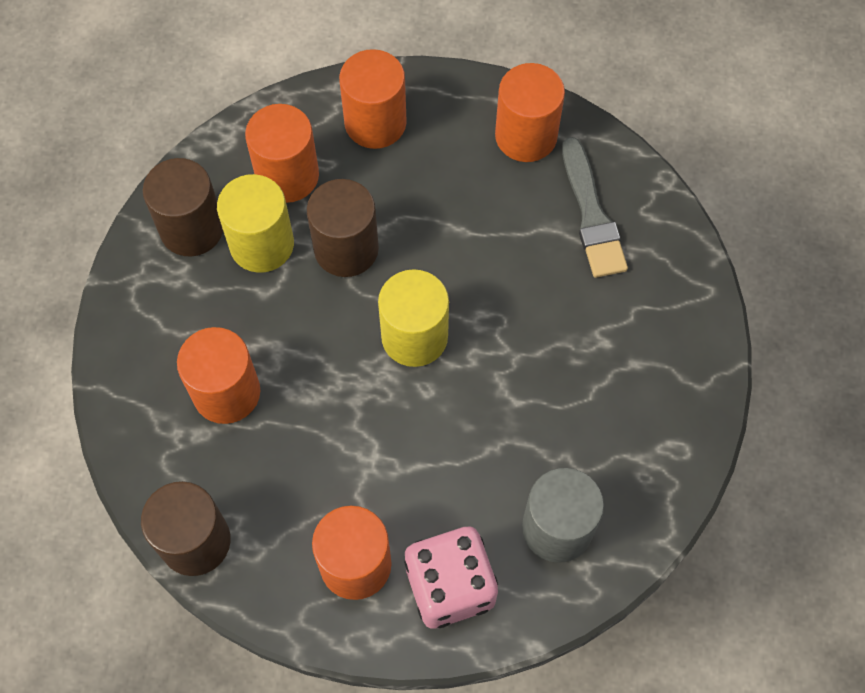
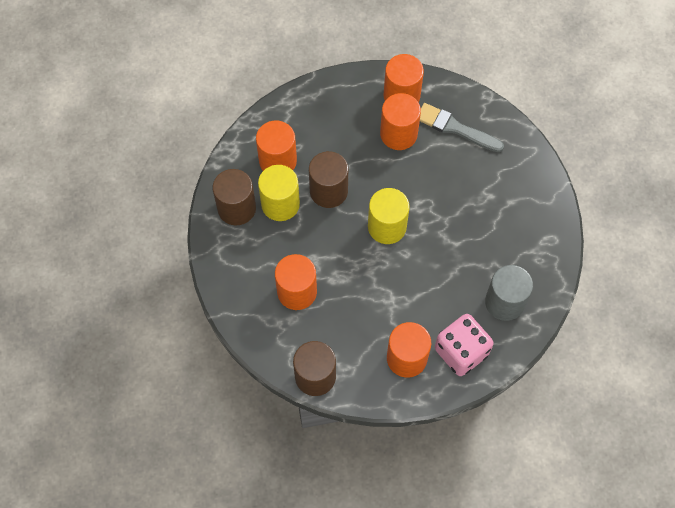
camera: 20 degrees left, 0 degrees up
orange cylinder [339,49,407,149] -> orange cylinder moved to [380,93,421,150]
grey brush [562,137,628,278] -> grey brush turned 150 degrees clockwise [420,103,504,152]

